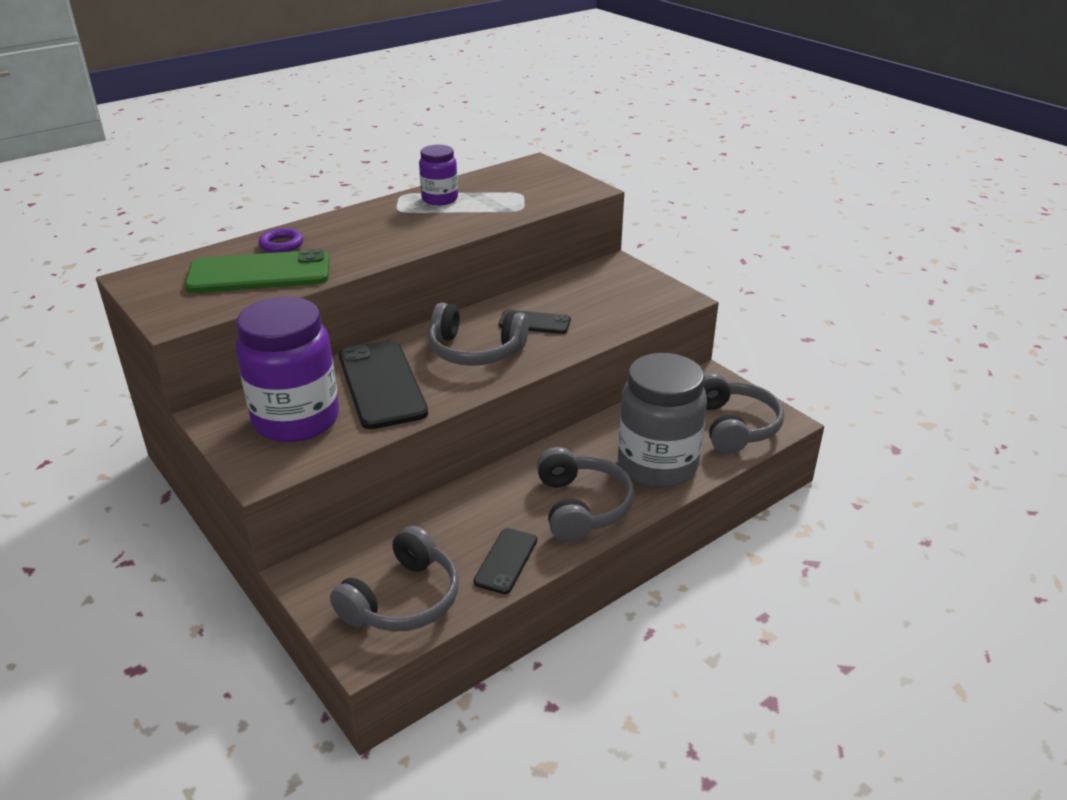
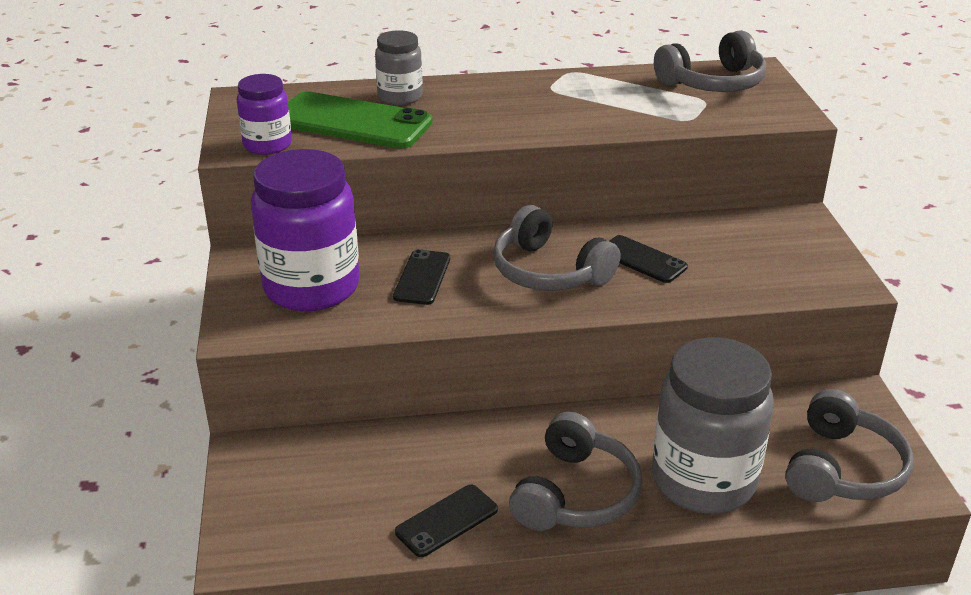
camera: 30 degrees right, 0 degrees up
purple ring [258,228,303,253] -> grey jar [375,30,422,105]
grey headphones [330,525,459,632] -> grey headphones moved to [654,30,766,92]
black phone [339,340,428,429] -> black phone [393,249,450,305], size x0.54
purple jar [419,145,458,205] -> purple jar moved to [237,74,292,155]

